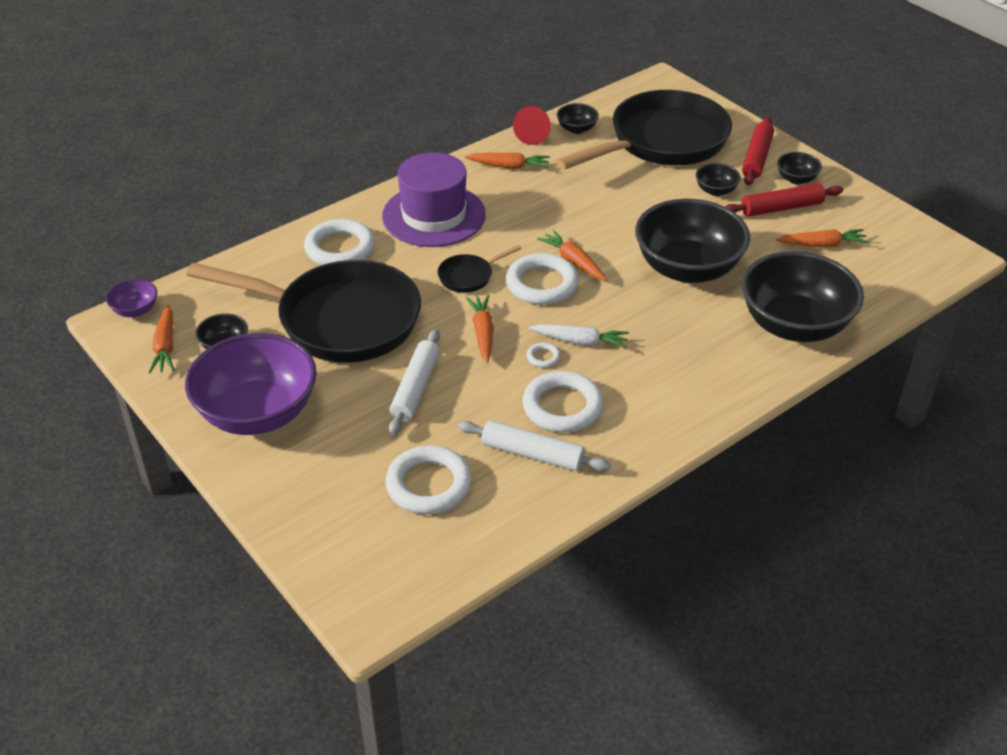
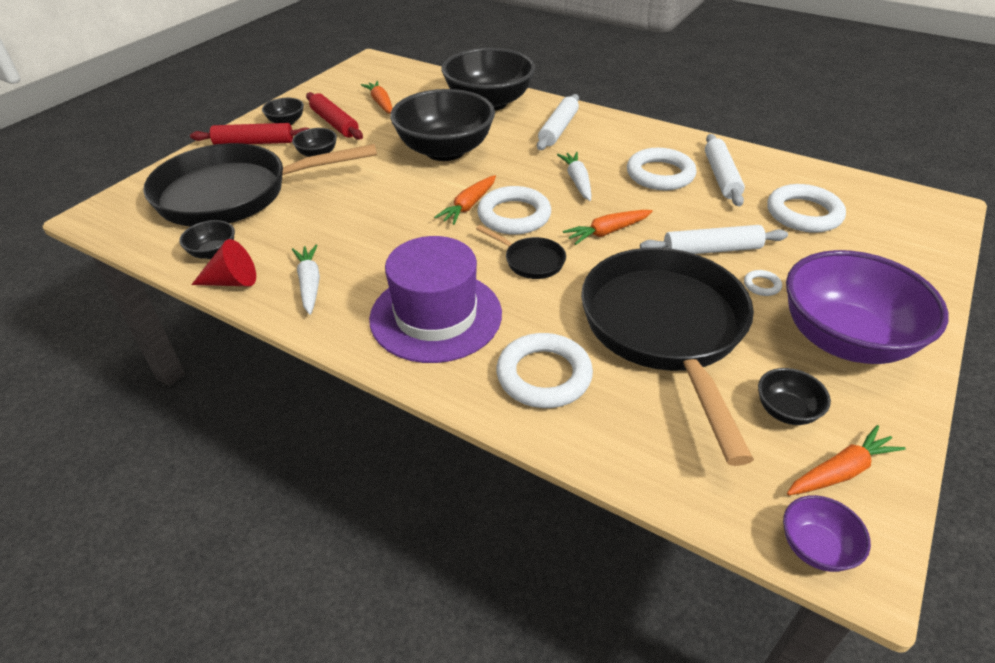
camera: 110 degrees left, 0 degrees up
orange carrot [465,153,550,169] -> white carrot [292,244,320,315]
white ring [527,343,561,368] -> white ring moved to [744,270,782,296]
black pan [556,90,732,170] -> black pan turned 45 degrees counterclockwise [143,143,377,227]
none -> white rolling pin [537,94,579,150]

